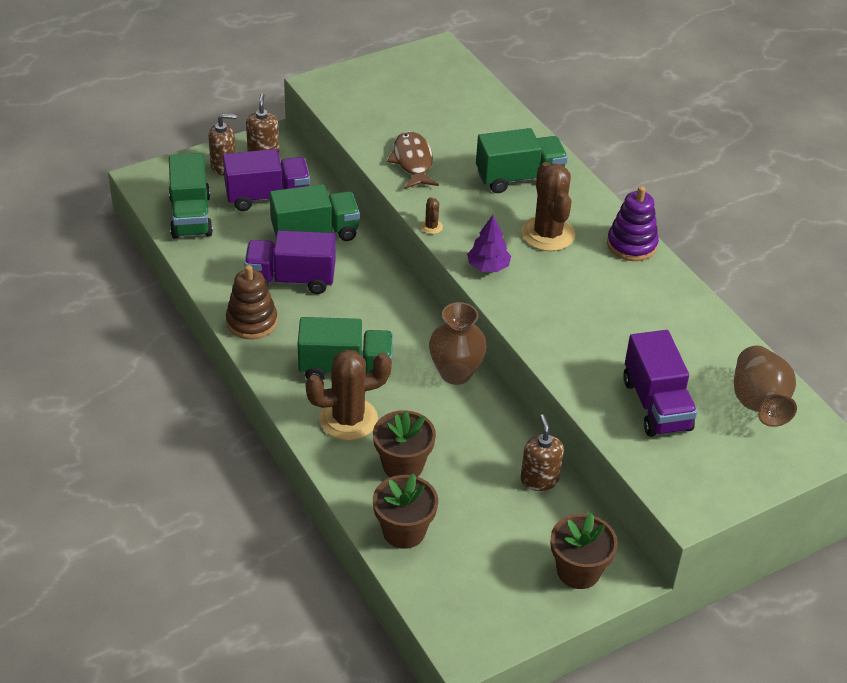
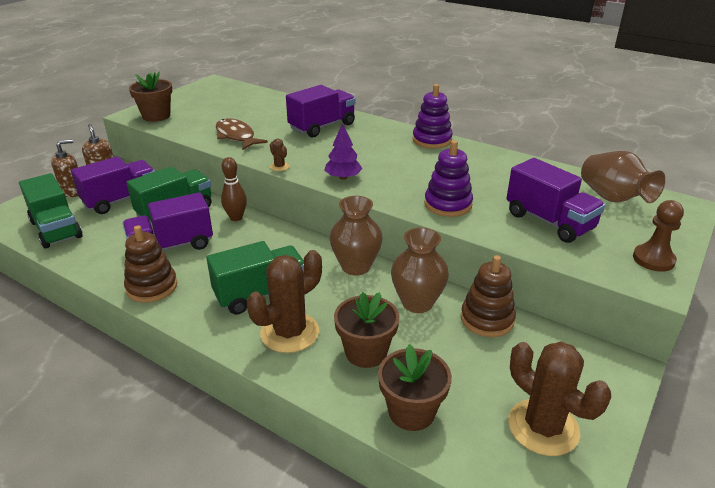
camera: 25 degrees left, 10 degrees down
green truck [476,128,568,193] -> purple truck [286,85,356,138]
brown cactus [521,162,576,251] -> brown cactus moved to [508,342,611,456]
brown soap dispenser [521,414,564,491] -> brown stacking toy [461,255,516,337]
brown flower pot [551,513,618,589] -> brown flower pot moved to [129,72,172,122]
none -> brown bowling pin [221,157,247,221]
none -> brown vase [391,227,449,313]
none -> purple stacking toy [424,140,473,217]
none -> brown pawn [633,200,684,272]

